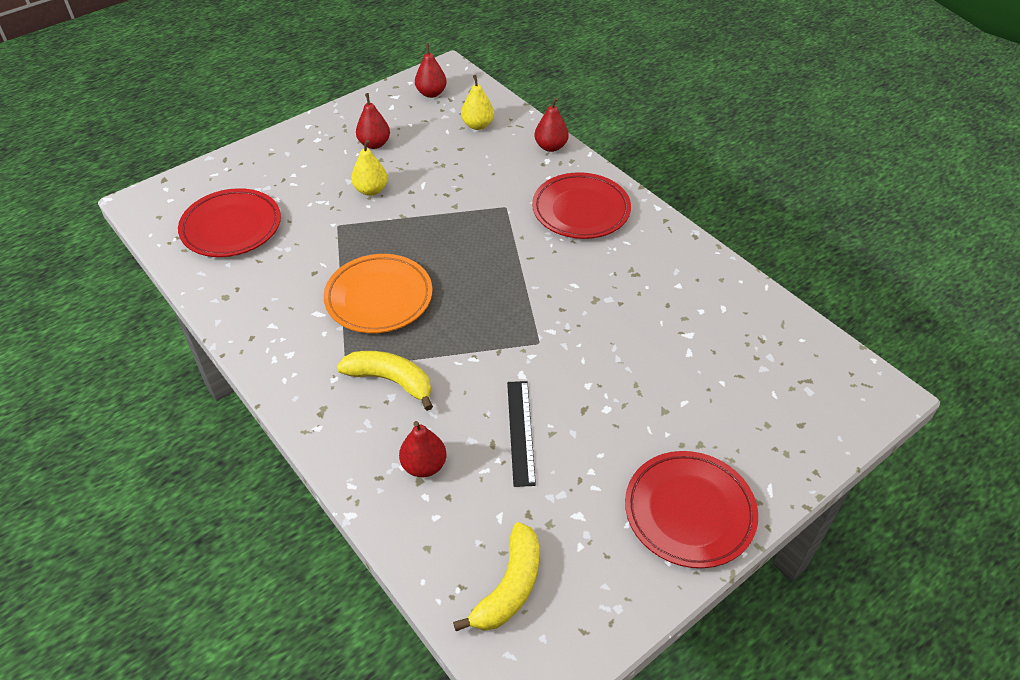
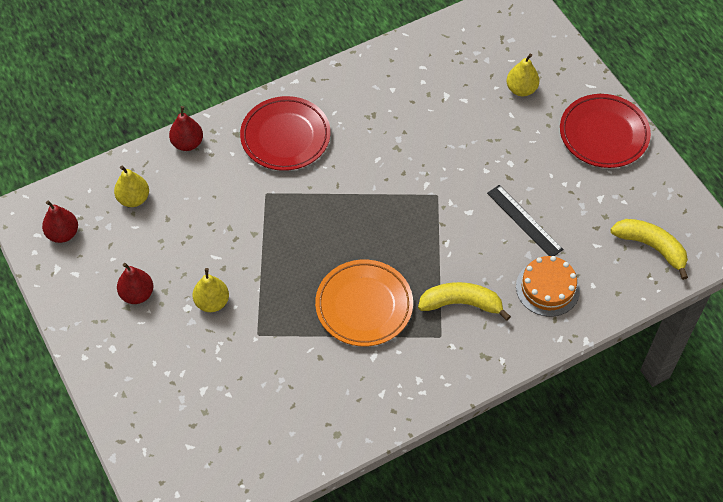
camera: 80 degrees left, 10 degrees up
red plate [178,188,281,257] -> none
yellow banana [337,351,433,411] -> yellow banana turned 60 degrees clockwise [418,282,511,321]
red pear [399,421,446,477] -> orange cake [516,256,580,317]
black ruler [507,381,536,487] -> black ruler turned 45 degrees clockwise [487,185,564,256]
none -> yellow pear [506,53,540,96]

